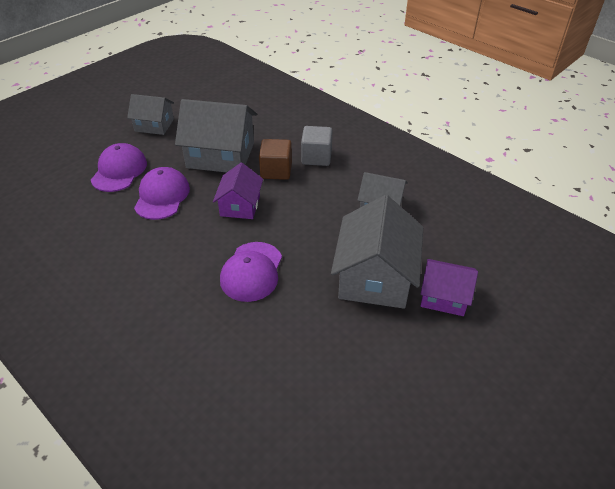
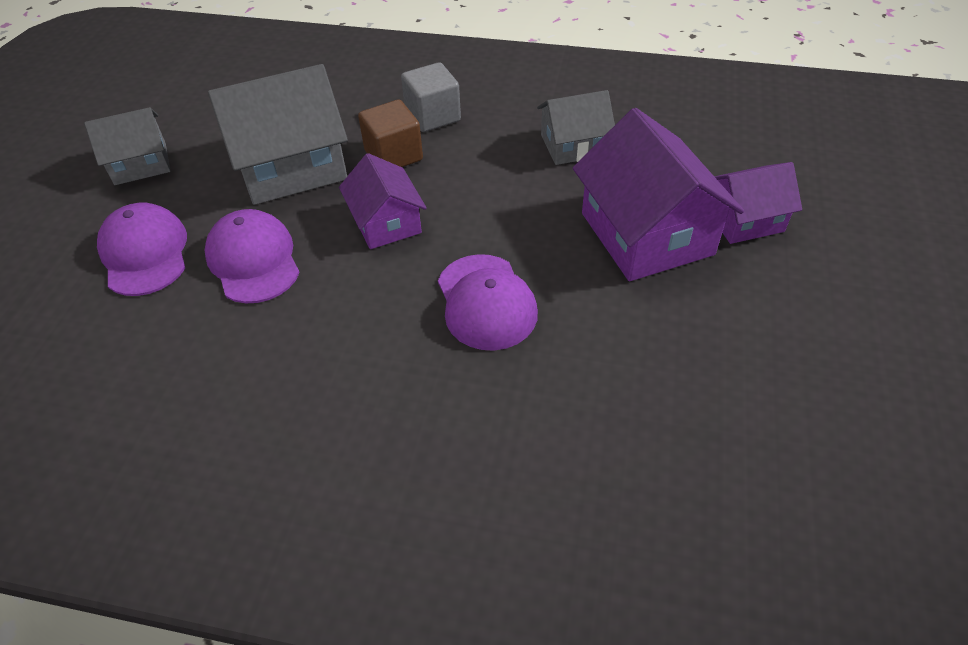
camera: 30 degrees left, 5 degrees up
grey house [331,195,423,309] -> purple house [573,108,744,281]

